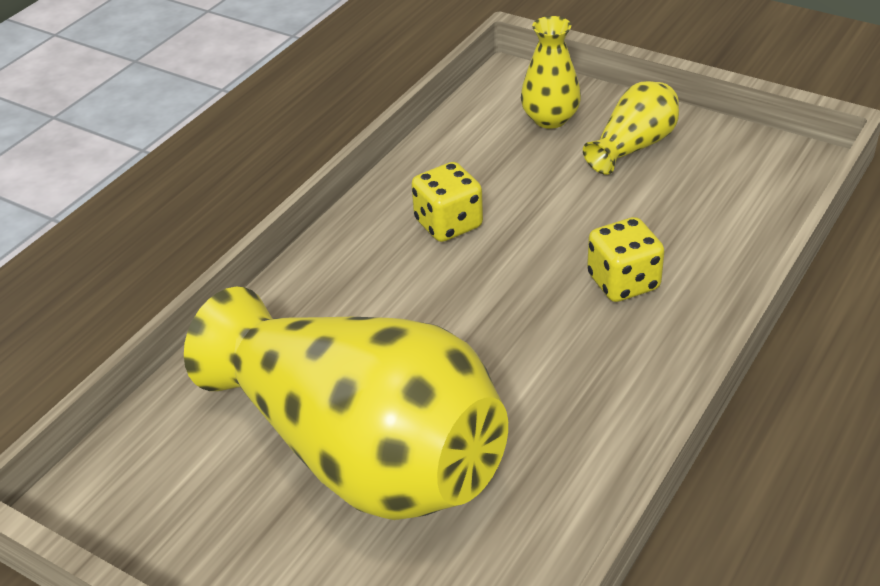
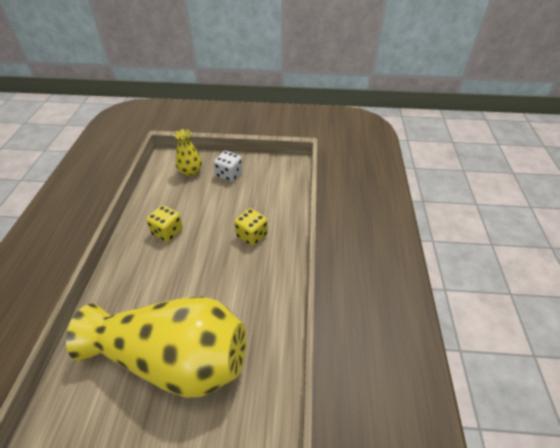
camera: 30 degrees left, 5 degrees up
yellow vase [583,81,679,175] -> white dice [214,151,243,182]

